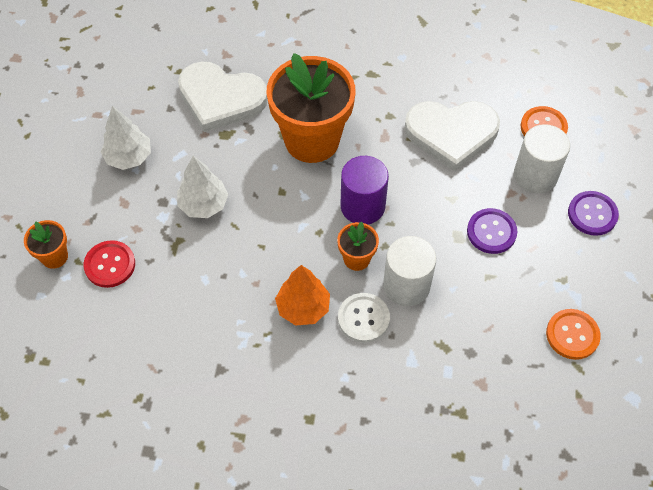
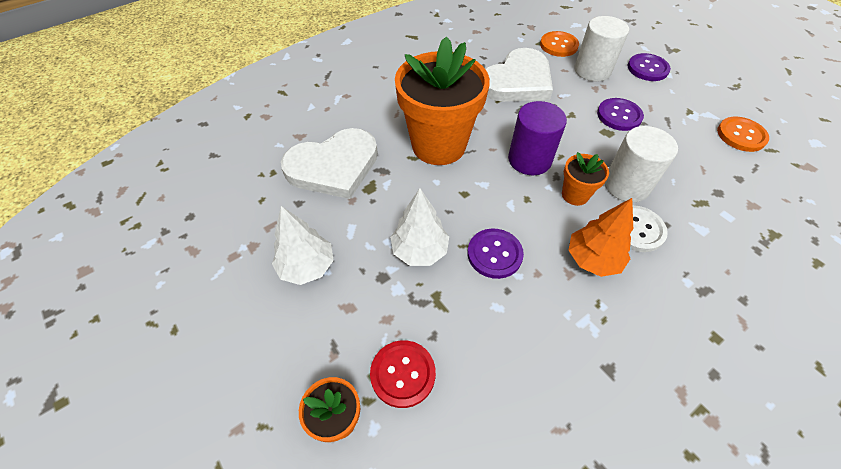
camera: 45 degrees left, 5 degrees down
none -> purple button [467,228,524,279]

